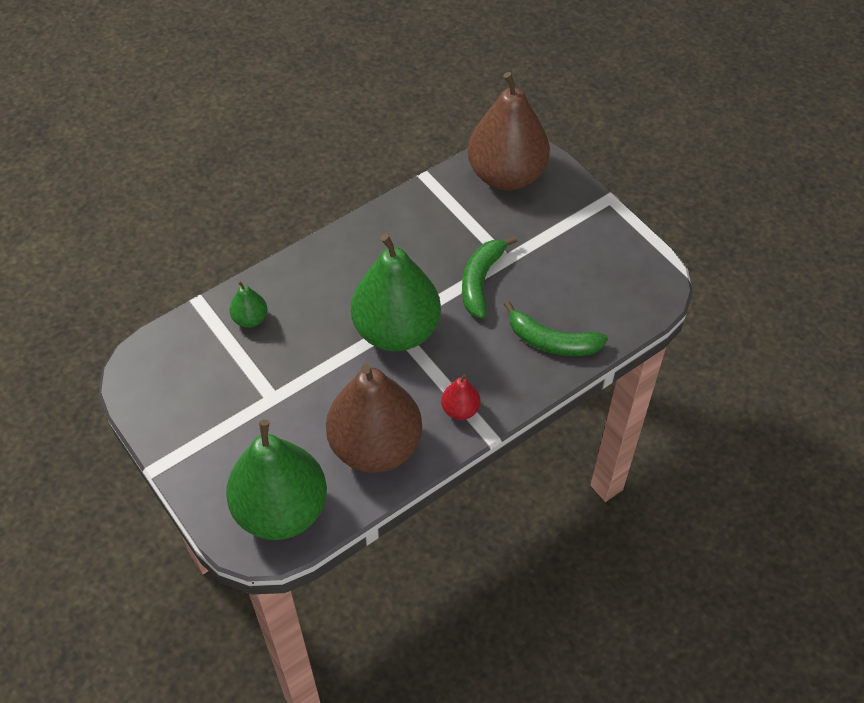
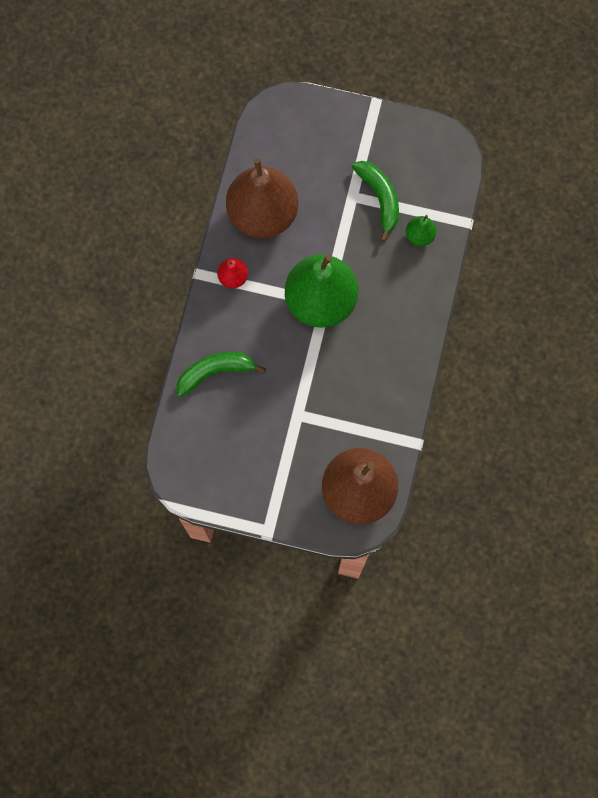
camera: 140 degrees right, 20 degrees up
green pear [226,420,327,540] -> none
green banana [462,236,517,319] -> green banana moved to [352,161,399,242]

